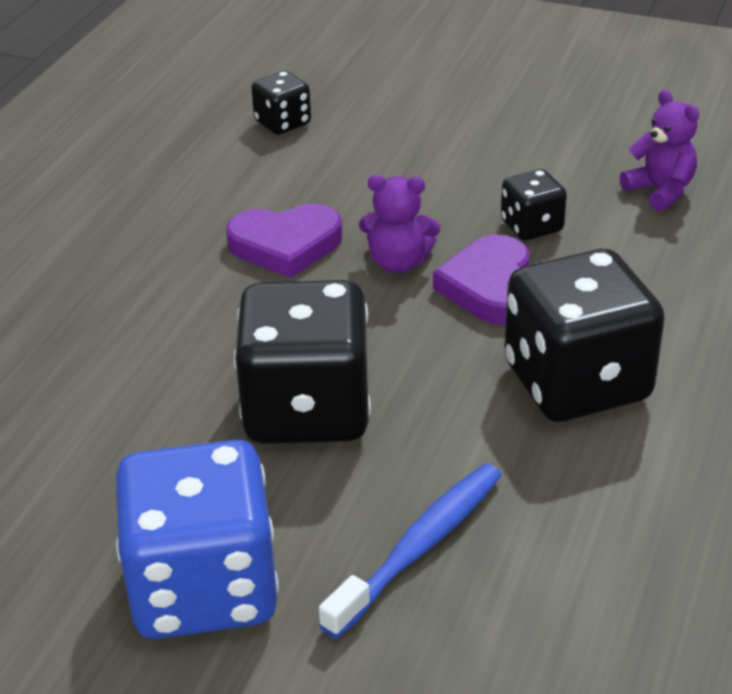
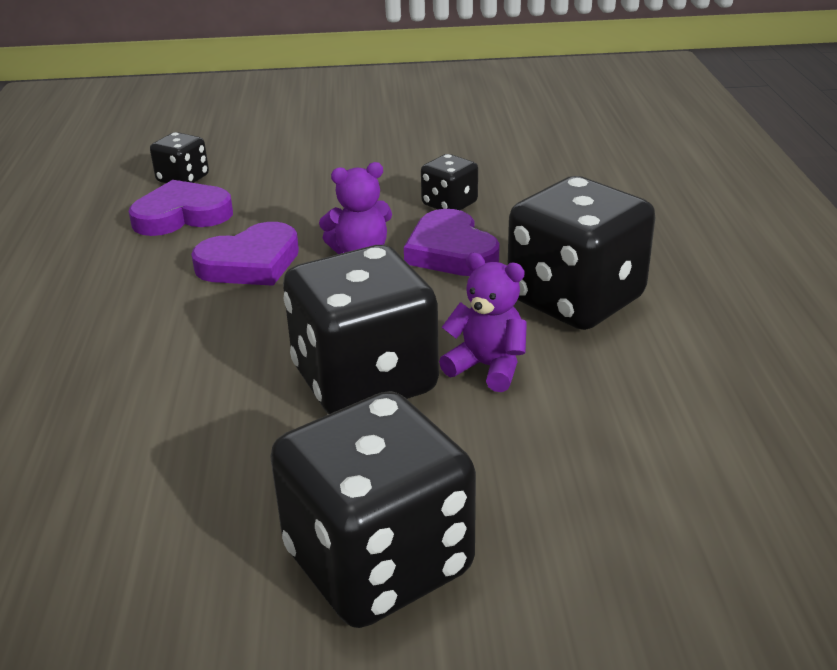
camera: 25 degrees left, 5 degrees down
blue dice [116,440,279,639] -> black dice [270,391,476,628]
blue toothbrush [319,464,502,639] -> none
purple teddy bear [620,90,699,212] -> purple teddy bear moved to [439,253,527,392]
none -> purple heart [129,180,233,236]

